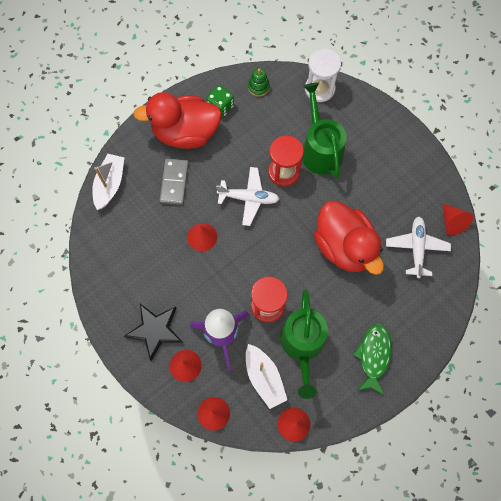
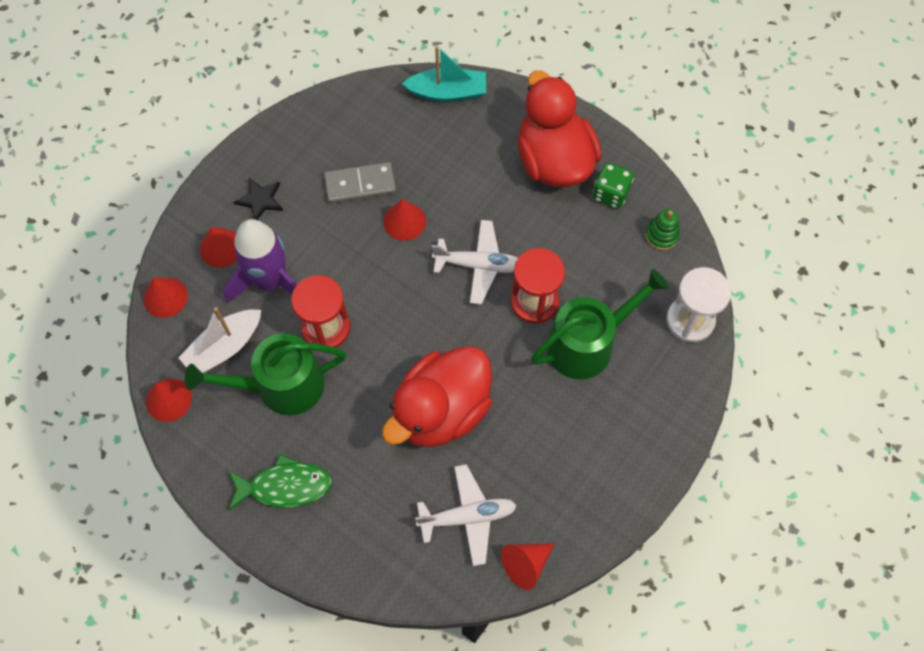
camera: 75 degrees right, 5 degrees down
white boat [92,154,125,210] -> turquoise boat [402,46,486,102]
black star [124,304,183,361] -> black star [234,178,283,220], size x0.63
grey domino [160,159,189,205] -> grey domino moved to [324,162,396,204]
white plane [216,167,279,226] -> white plane turned 75 degrees counterclockwise [432,220,518,305]

